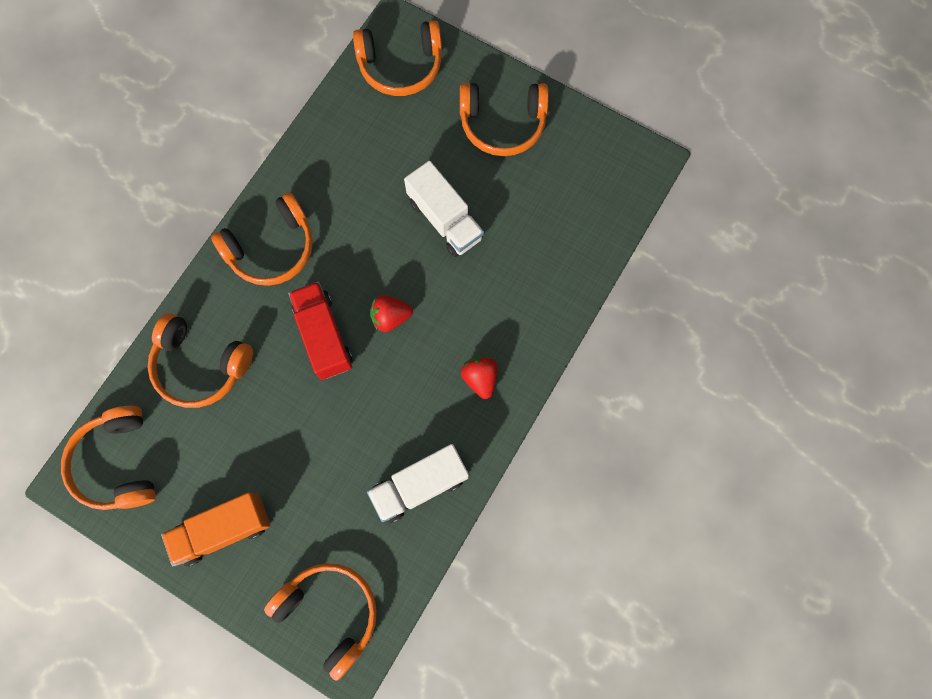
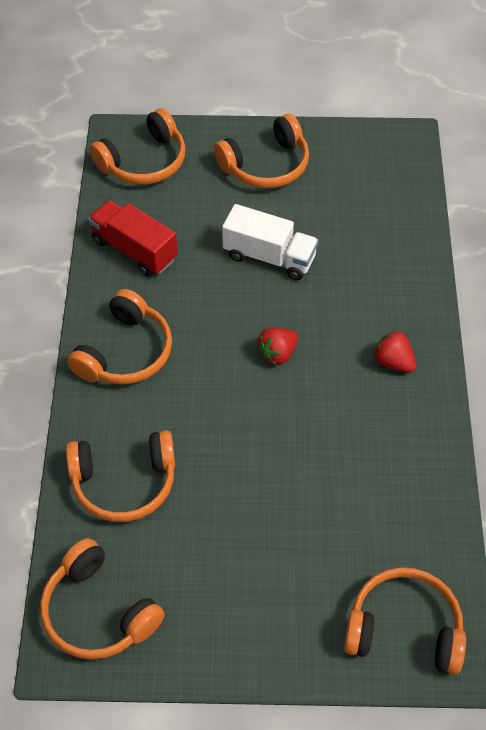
camera: 30 degrees left, 20 degrees down
orange truck [161,492,270,567] -> none
red truck [288,282,352,380] -> red truck moved to [88,200,178,276]
white truck [367,444,469,523] -> none

